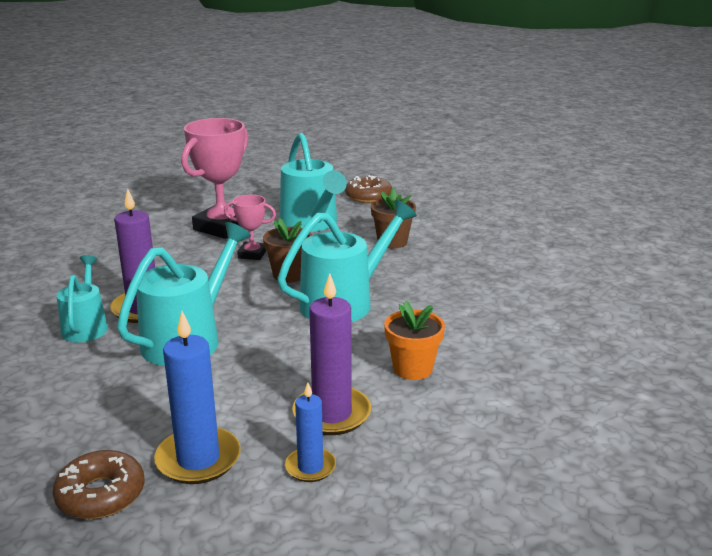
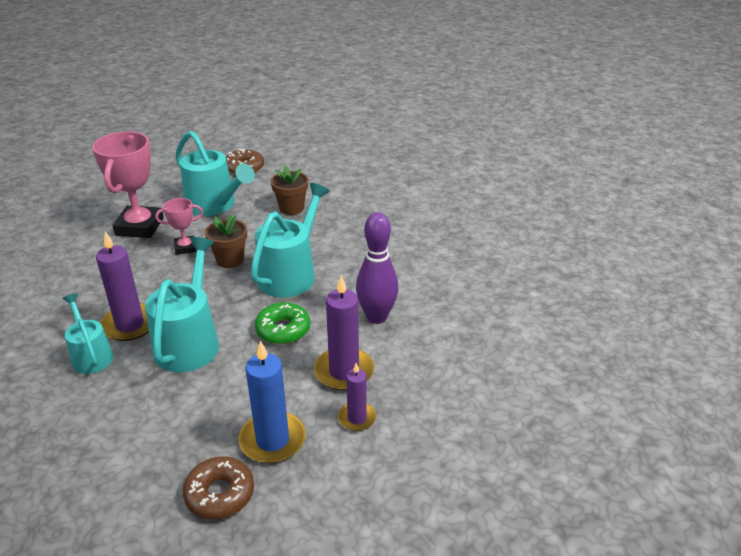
camera: 25 degrees left, 10 degrees up
blue candle [285,382,336,482] -> purple candle [338,363,376,431]
orange flower pot [384,301,445,380] -> purple bowling pin [356,212,398,324]
none -> green donut [255,302,310,344]

